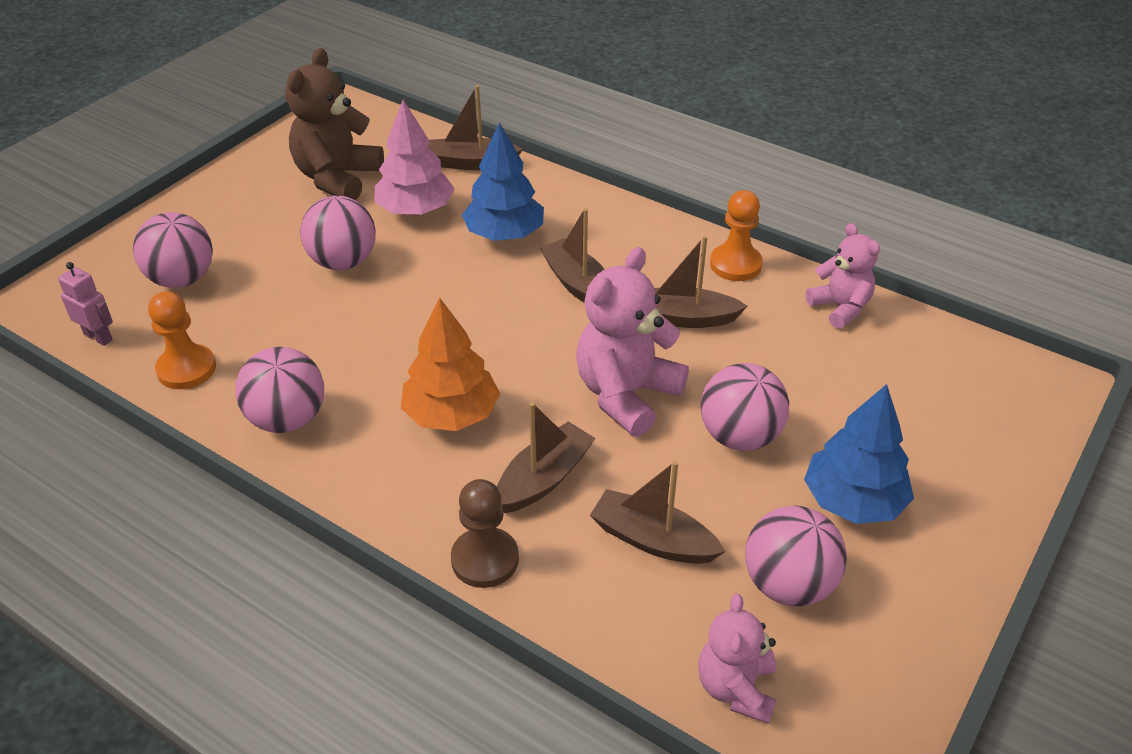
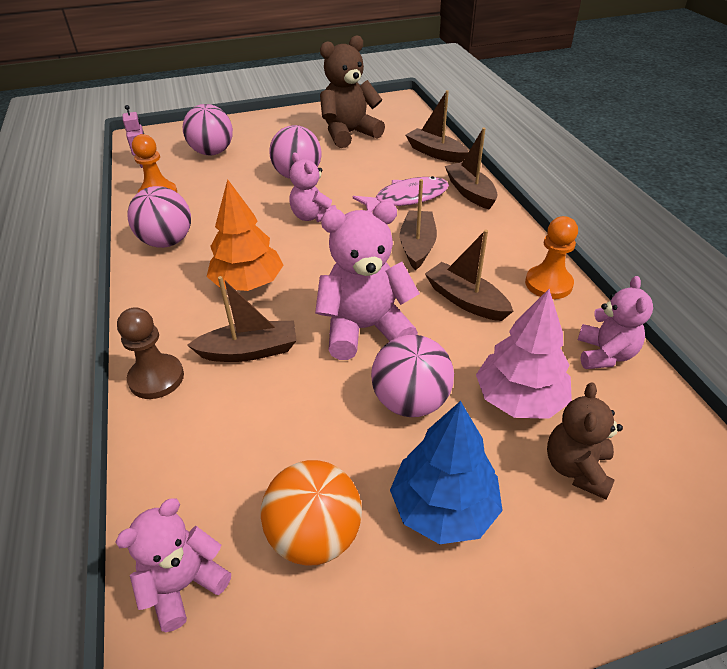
camera: 40 degrees right, 0 degrees up
pink tree [375,100,455,215] -> pink tree moved to [476,289,572,419]
blue tree [462,122,544,241] -> pink fish [353,176,449,212]
brown boat [590,461,726,564] -> brown boat moved to [445,128,498,209]
pink ball [745,505,847,606] -> orange ball [261,460,362,566]
none -> pink teddy bear [290,152,337,222]
none -> brown teddy bear [547,382,623,499]

